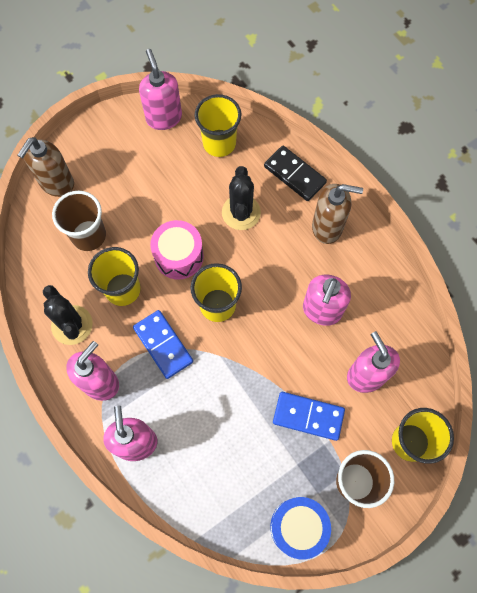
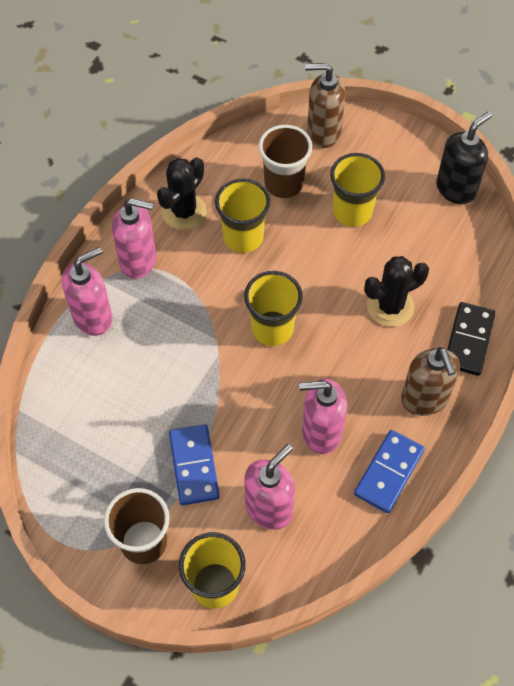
camera: 65 degrees right, 10 degrees down
blue domino [133,310,193,379] -> blue domino moved to [354,430,425,513]
pink soap dispenser [139,49,182,130] -> black soap dispenser [436,112,492,204]
pink drum [150,220,204,280] -> none
yellow cup [195,94,241,157] -> yellow cup moved to [330,153,385,227]
blue drum [270,497,331,560] -> none

